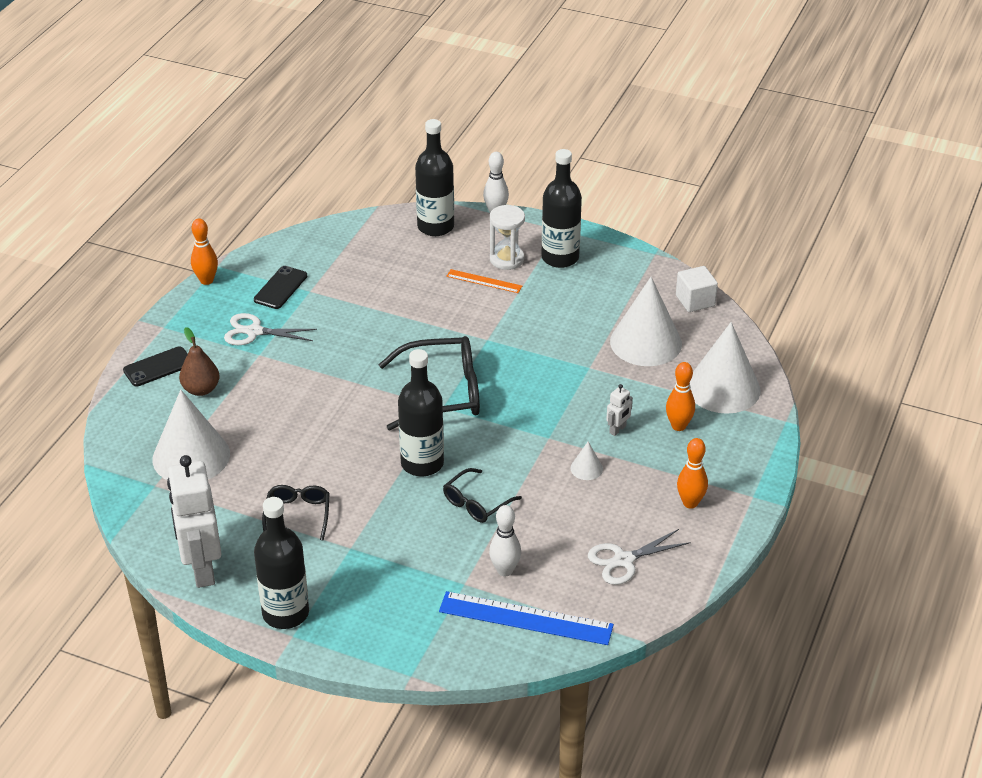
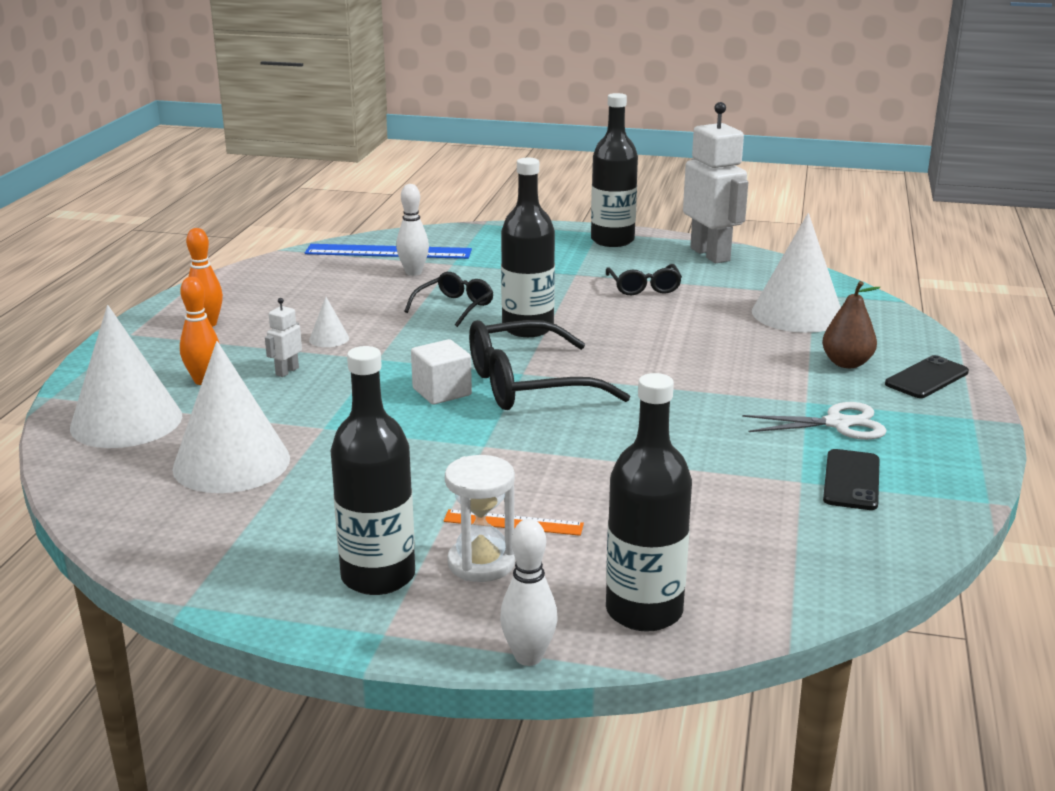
camera: 170 degrees right, 15 degrees down
orange bowling pin [191,219,218,285] -> none
white scissors [588,529,691,585] -> none
white cube [676,266,718,312] -> white cube moved to [411,339,472,405]

